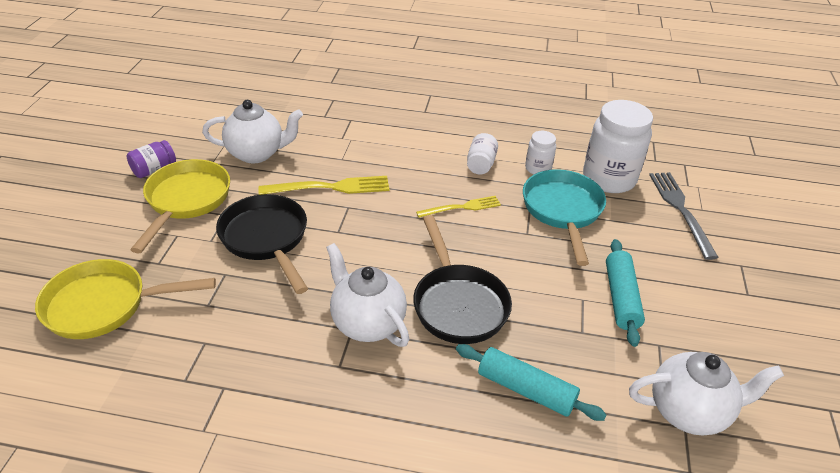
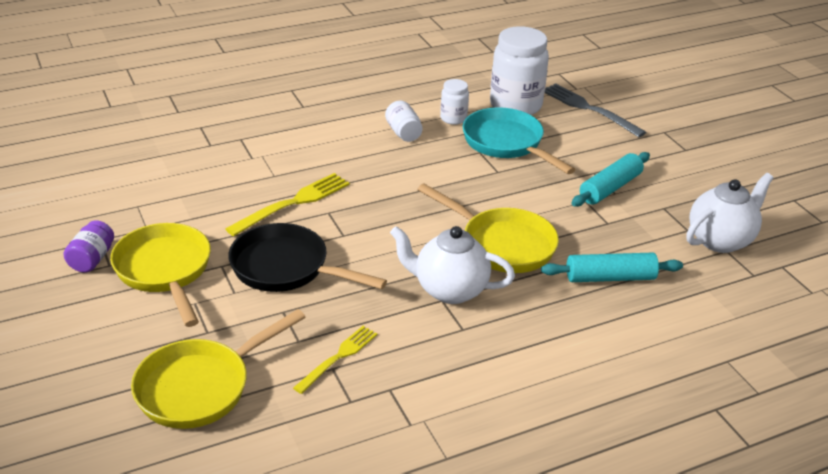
camera: 35 degrees left, 5 degrees down
white teapot [202,100,303,163] -> none
black pan [413,215,512,344] -> yellow pan [417,183,559,273]
yellow fork [416,196,501,218] -> yellow fork moved to [293,326,377,394]
turquoise rolling pin [606,239,645,347] -> turquoise rolling pin turned 75 degrees clockwise [571,152,650,207]

